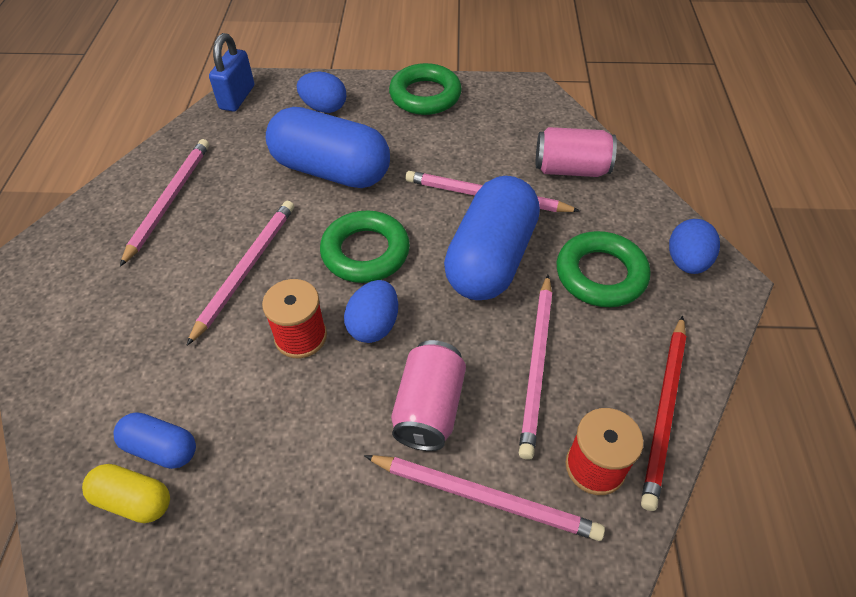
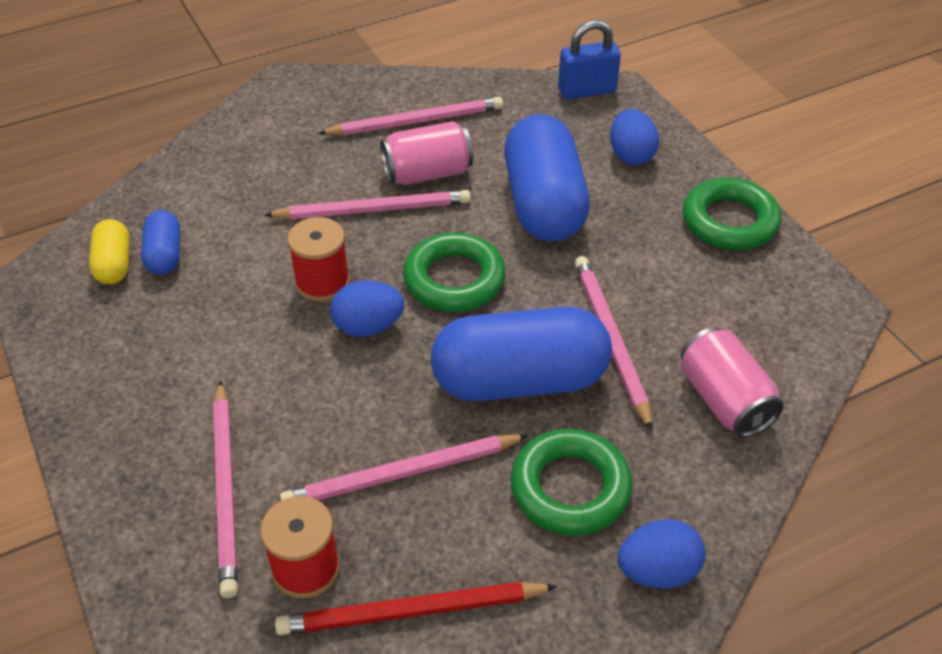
camera: 60 degrees right, 5 degrees down
pink can [391,340,466,451] -> pink can moved to [380,121,473,185]

